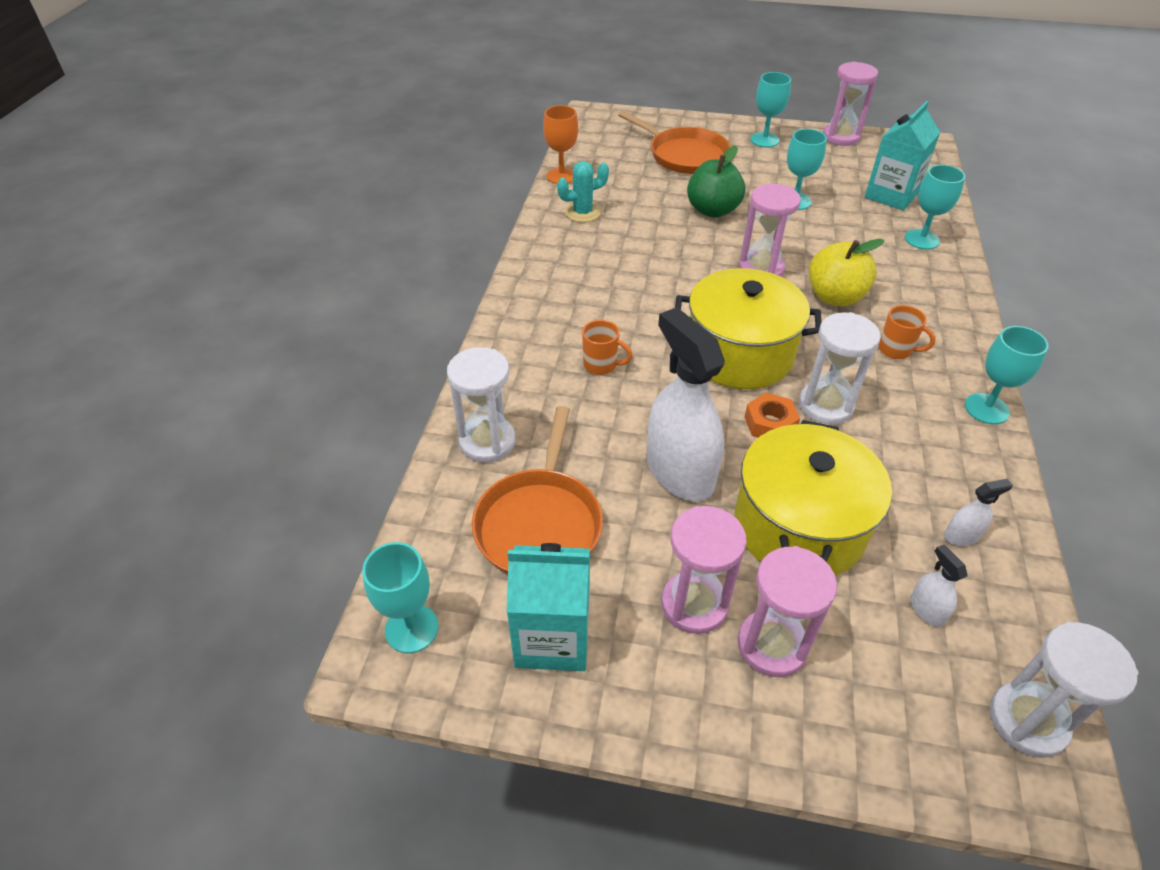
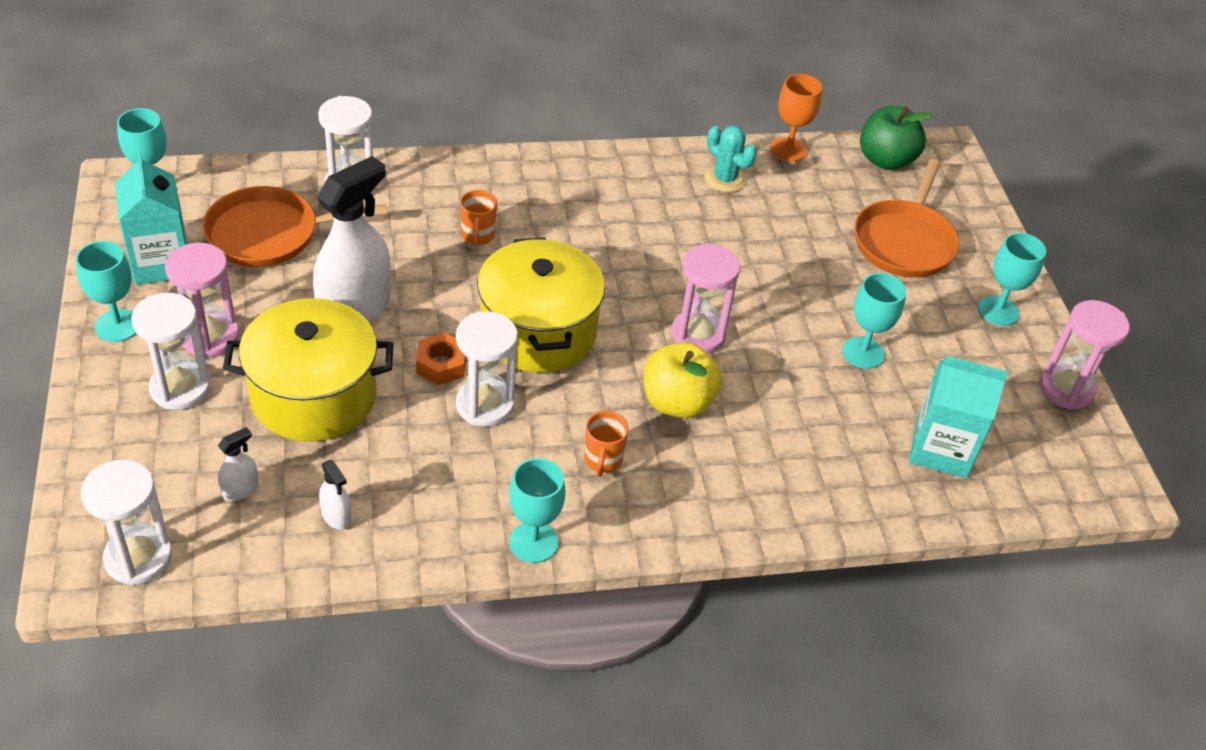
camera: 65 degrees right, 0 degrees up
green apple [687,146,745,218] -> green apple moved to [860,106,933,170]
pink hourglass [738,546,837,677] -> white hourglass [131,293,211,410]
turquoise goblet [905,165,965,250] -> turquoise goblet moved to [76,241,136,342]

